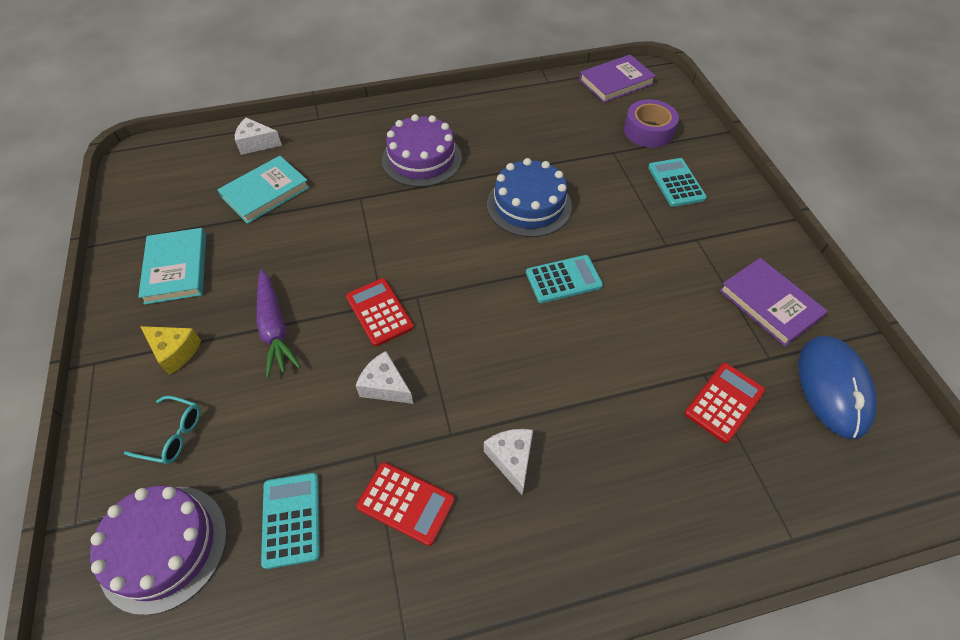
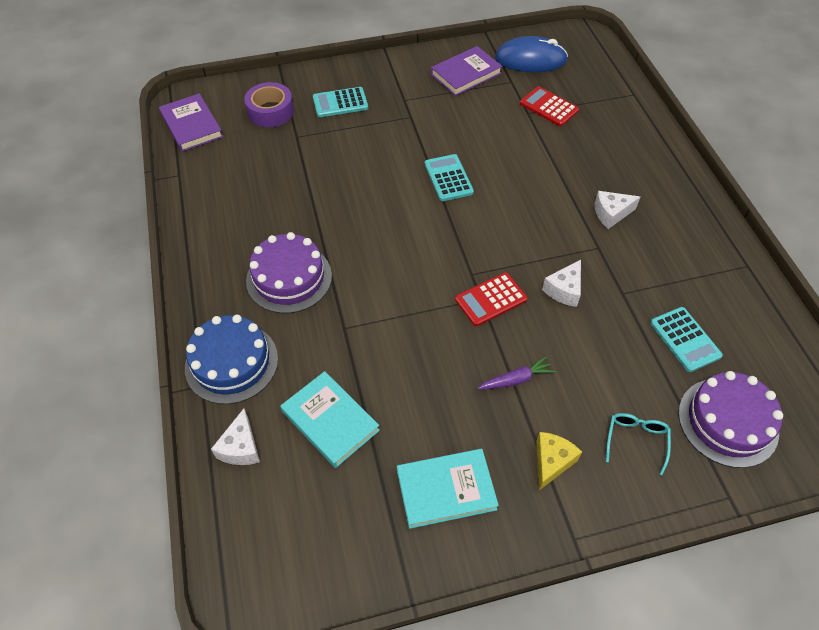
camera: 90 degrees left, 0 degrees up
purple carrot [257,269,301,378] -> purple carrot [477,356,555,390], size x0.65
turquoise calculator [261,473,320,569] -> turquoise calculator turned 105 degrees counterclockwise [650,307,723,372]
red calculator [356,462,455,546] -> none
blue cake [487,158,572,237] -> blue cake moved to [185,315,278,404]

